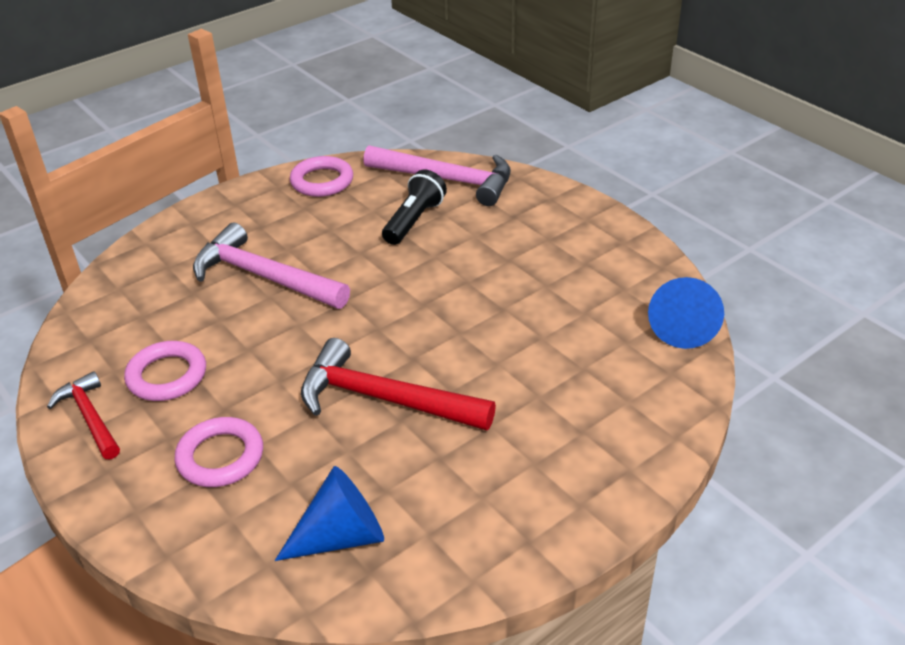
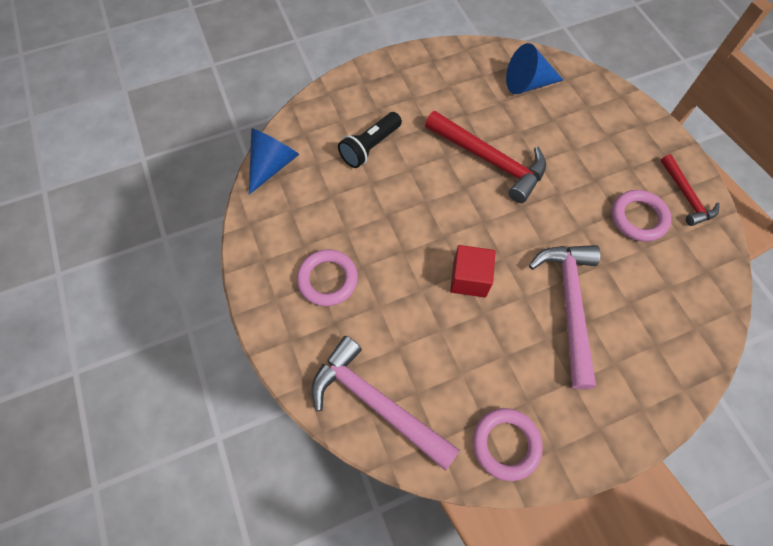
camera: 165 degrees left, 25 degrees up
pink ring [174,417,263,487] -> pink ring moved to [297,249,358,306]
pink hammer [193,223,350,309] -> pink hammer turned 135 degrees counterclockwise [529,245,600,389]
black flashlight [382,170,447,245] -> black flashlight moved to [338,112,402,168]
none -> red cube [450,245,496,298]

